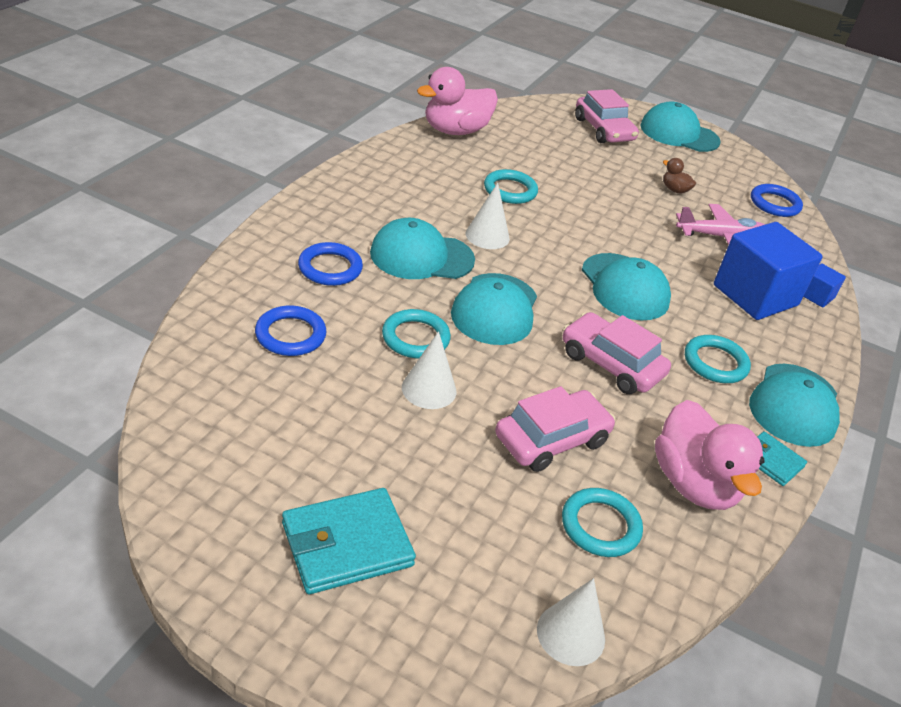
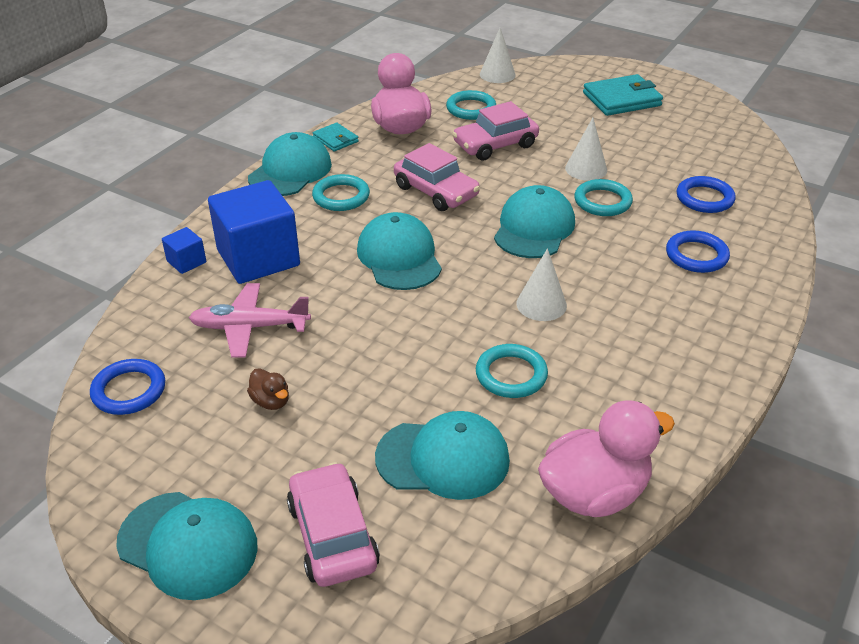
camera: 170 degrees left, 0 degrees up
turquoise cap [370,218,475,279] -> turquoise cap moved to [375,411,510,500]

